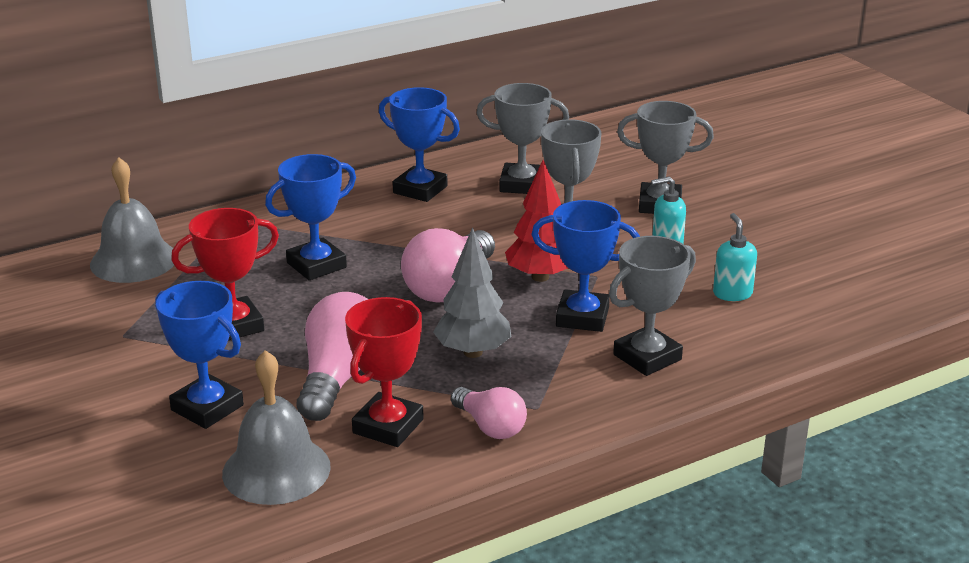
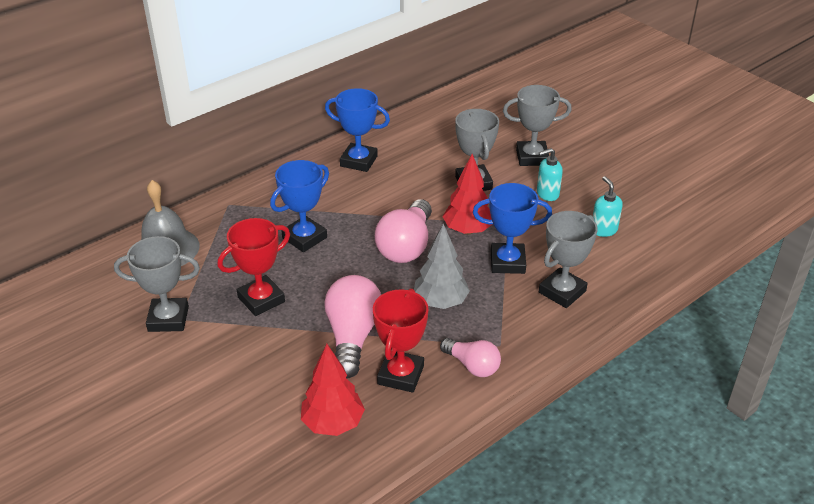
camera: 10 degrees left, 10 degrees up
blue trophy [155,281,244,429] -> none
grey bell [222,350,331,505] -> red tree [301,344,365,436]
grey trophy [477,83,569,194] -> grey trophy moved to [114,236,200,332]

